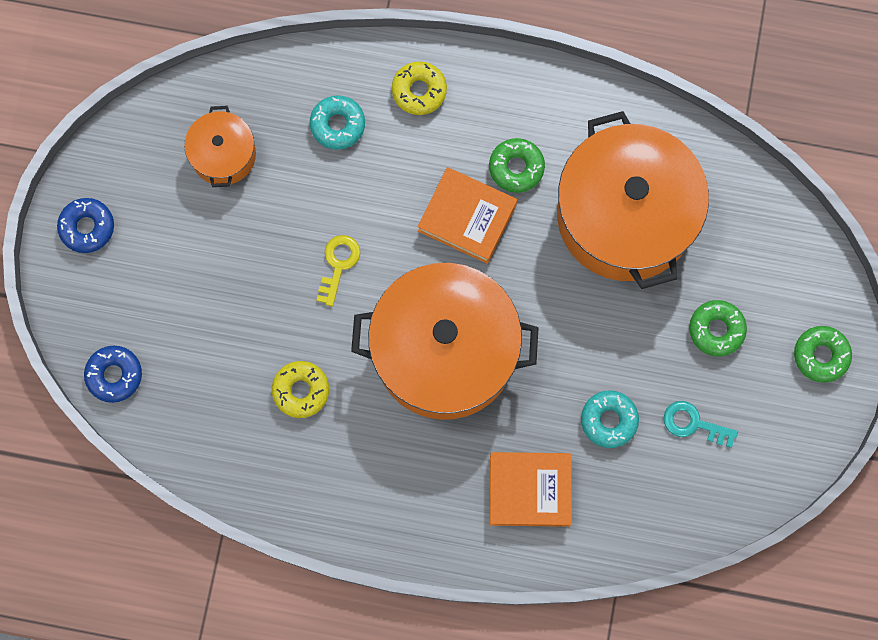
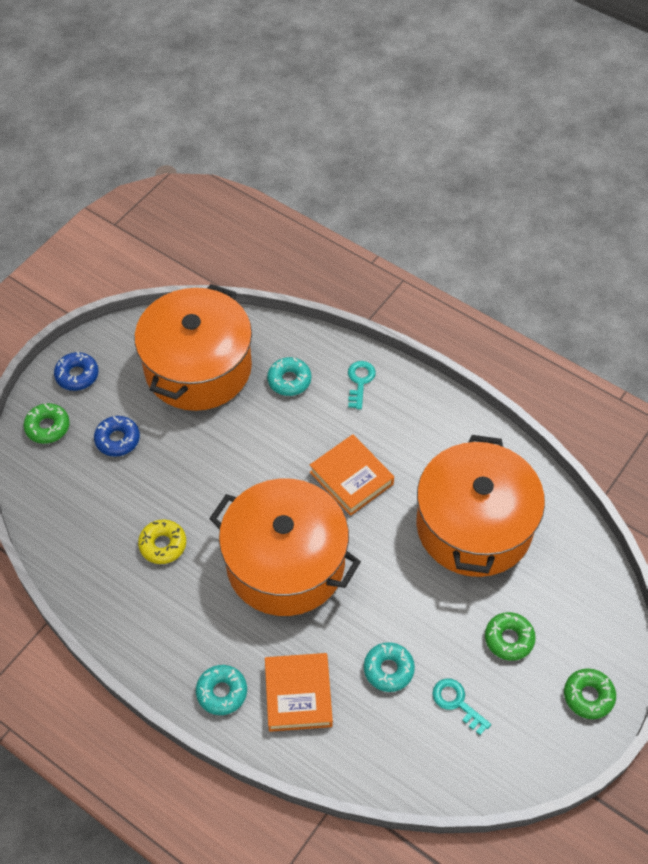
camera: 25 degrees right, 20 degrees down
blue donut [84,346,142,403] -> blue donut moved to [94,416,140,457]
orange pot [184,106,256,187] -> orange pot [134,284,252,411], size x2.10
yellow key [316,235,360,306] -> none
yellow donut [392,62,447,115] -> turquoise key [348,361,376,409]
green donut [489,138,545,193] -> green donut moved to [24,403,70,444]
orange book [490,452,572,527] -> orange book turned 60 degrees clockwise [265,653,333,732]
none -> turquoise donut [196,665,247,715]

